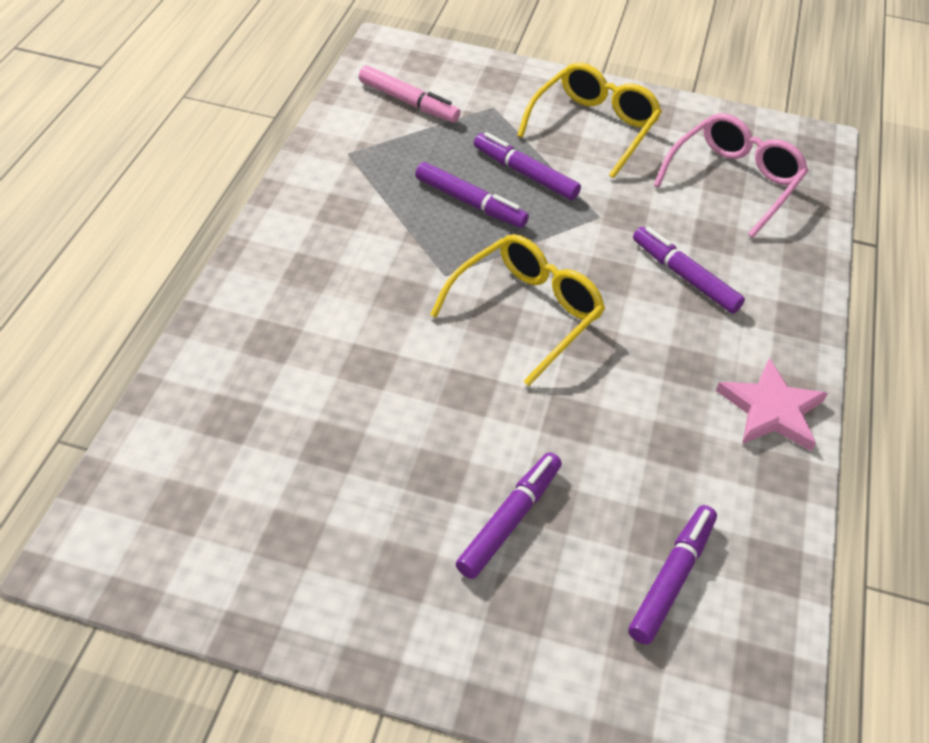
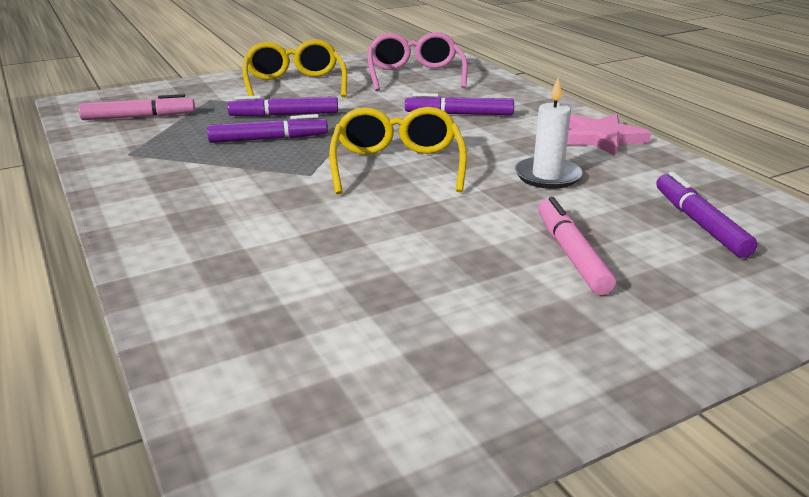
camera: 40 degrees left, 20 degrees down
purple marker [456,452,562,579] -> pink marker [538,197,616,295]
none -> white candle [514,77,583,189]

